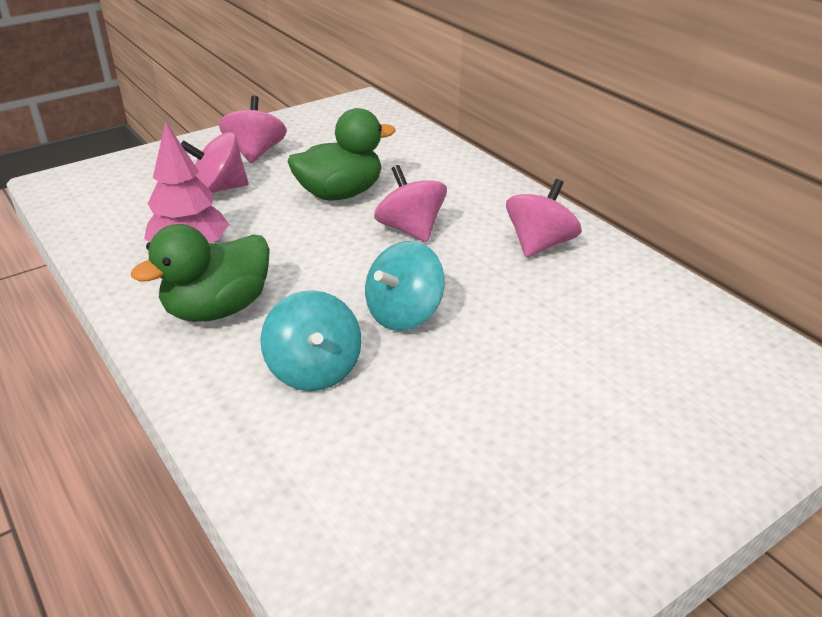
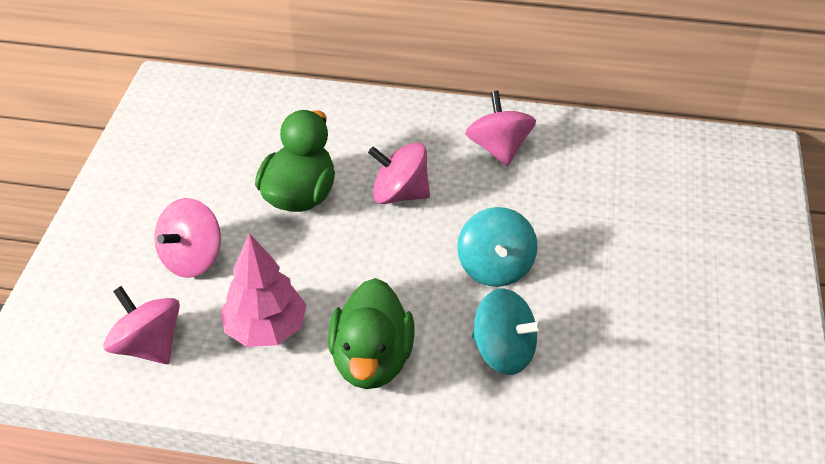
camera: 45 degrees left, 10 degrees up
pink spinning top [219,96,287,163] -> pink spinning top moved to [103,286,180,364]

